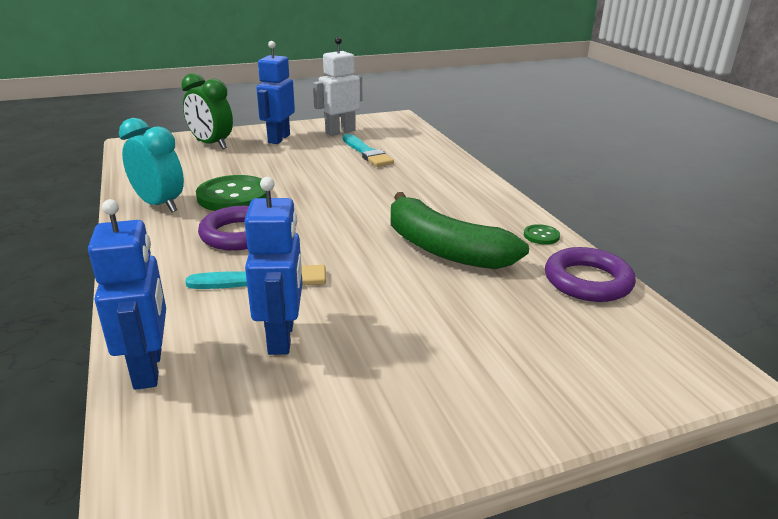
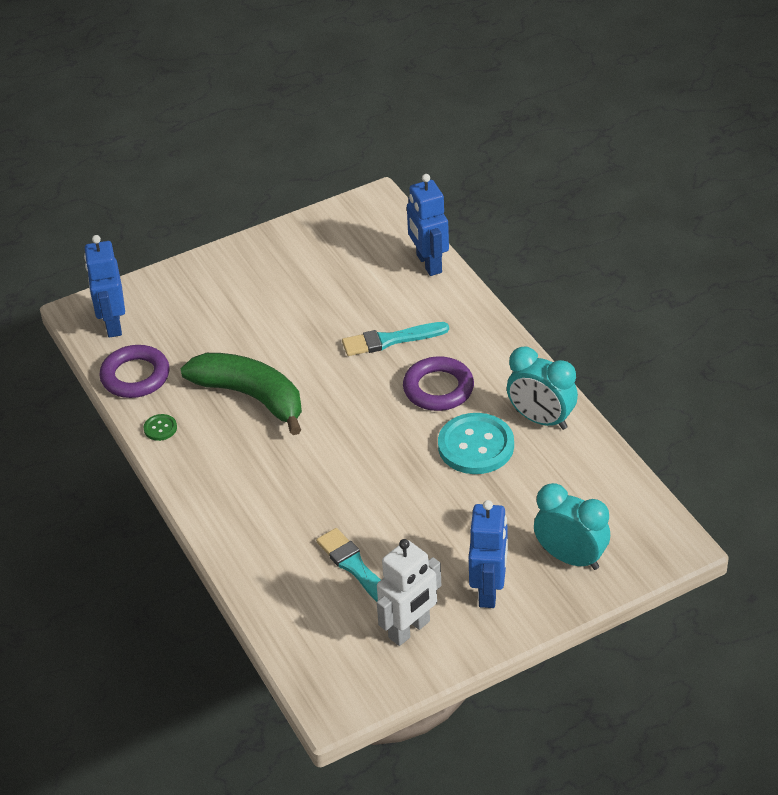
camera: 175 degrees right, 15 degrees up
green clock [181,73,233,149] -> turquoise clock [534,483,610,570]
green button [196,175,266,211] -> turquoise button [438,413,514,474]
blue robot [244,177,302,355] -> blue robot moved to [84,235,125,338]

